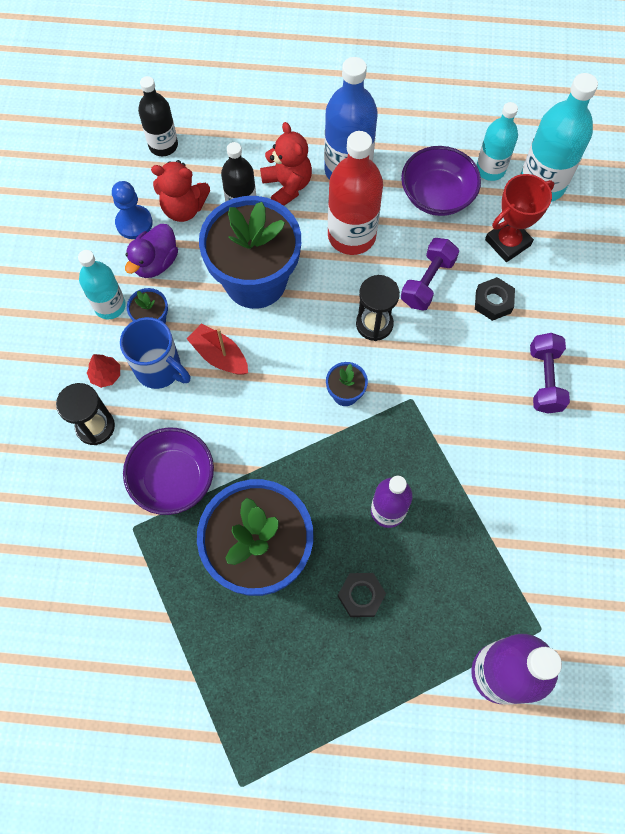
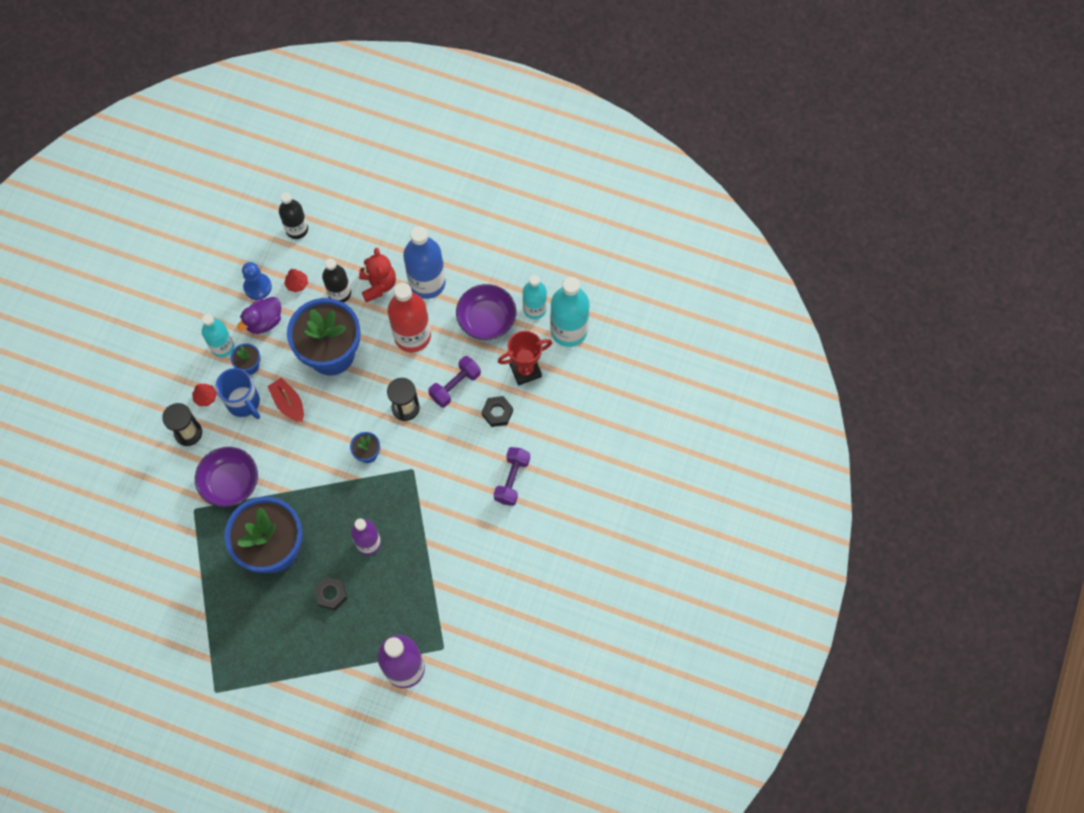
camera: 15 degrees right, 0 degrees up
red teddy bear [151,160,210,222] -> red tree [284,269,308,292]

